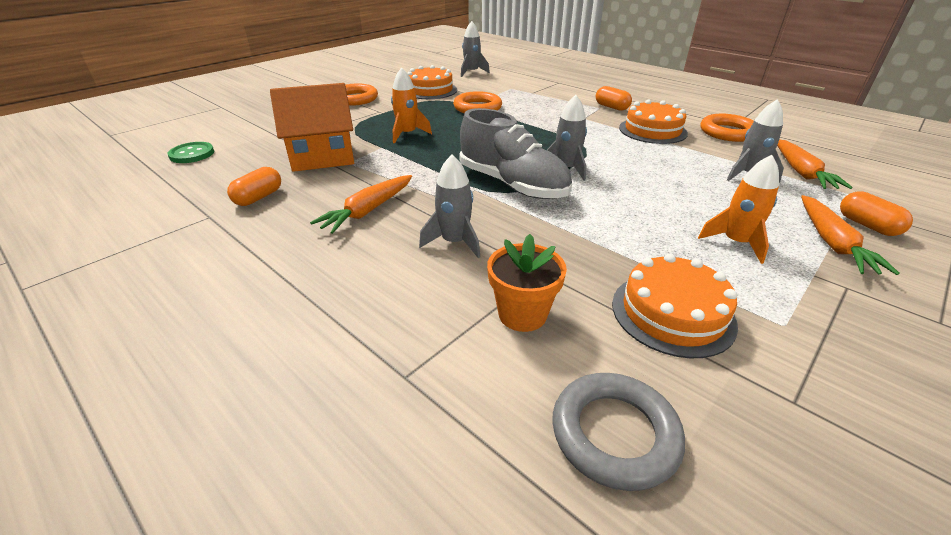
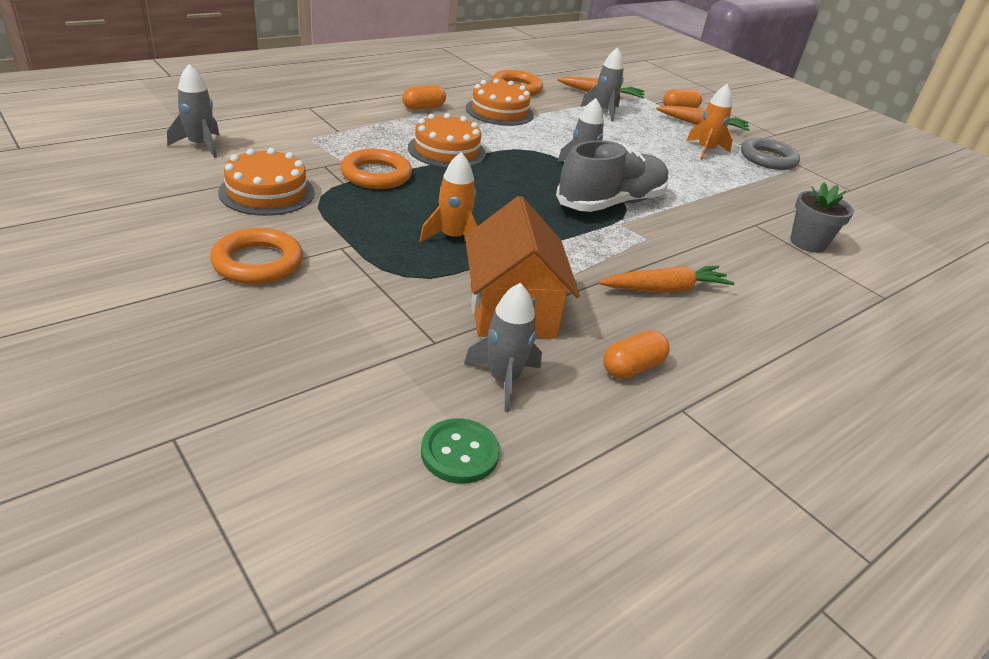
camera: 85 degrees left, 0 degrees up
orange capsule [227,167,281,206] -> orange capsule turned 75 degrees counterclockwise [603,330,670,379]
orange carrot [310,175,412,234] -> orange carrot turned 60 degrees counterclockwise [599,265,735,293]
grey rocket [419,155,480,258] -> grey rocket moved to [464,283,542,412]
orange flower pot [487,234,567,332] -> grey flower pot [790,182,854,253]
grey ring [552,373,685,491] -> grey ring moved to [741,138,800,170]
orange cake [612,254,738,358] -> orange cake moved to [408,113,486,168]

